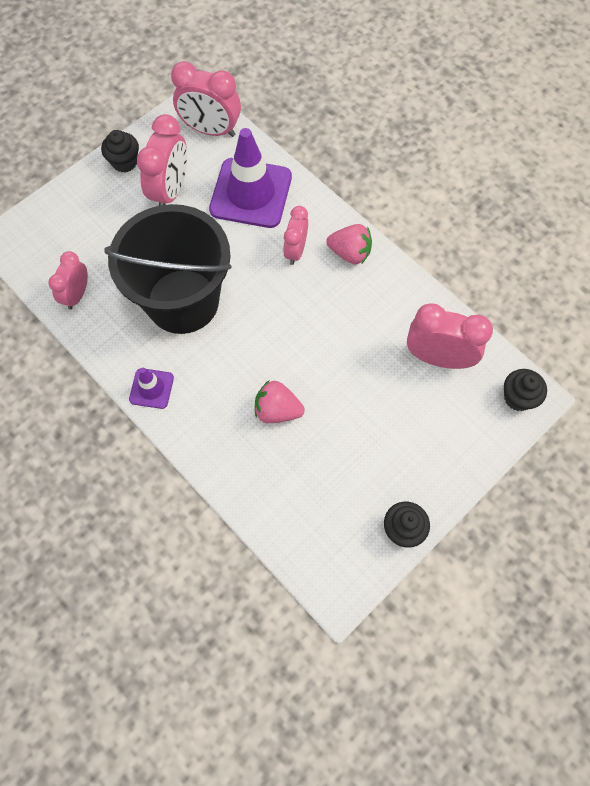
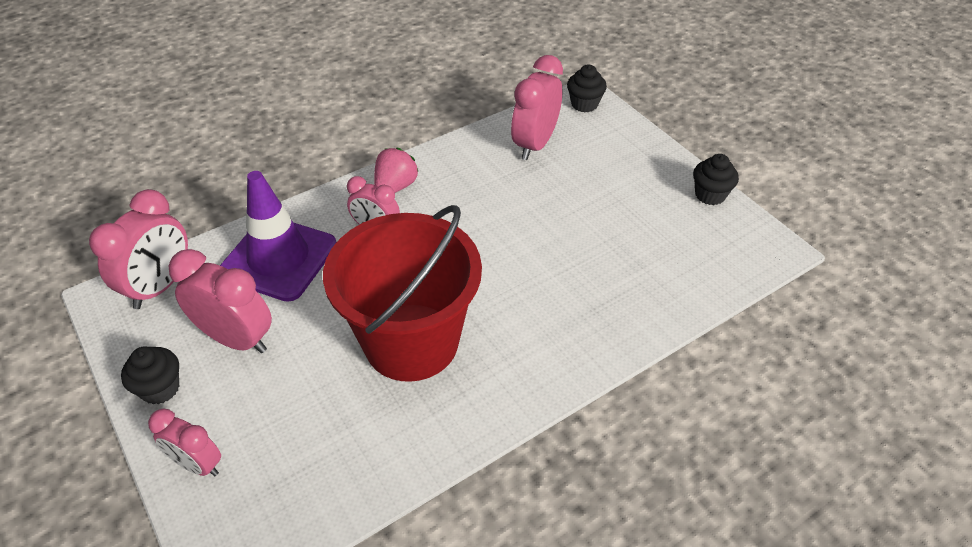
camera: 80 degrees left, 20 degrees down
pink clock [49,251,88,310] -> pink clock moved to [148,409,221,476]
black bucket [104,204,232,334] -> red bucket [323,205,482,382]
purple traffic cone [129,368,174,409] -> none
pink strawberry [255,381,305,423] -> none

